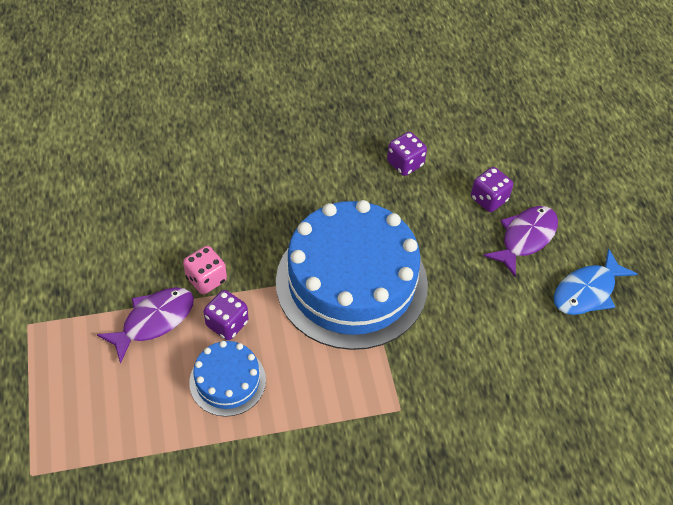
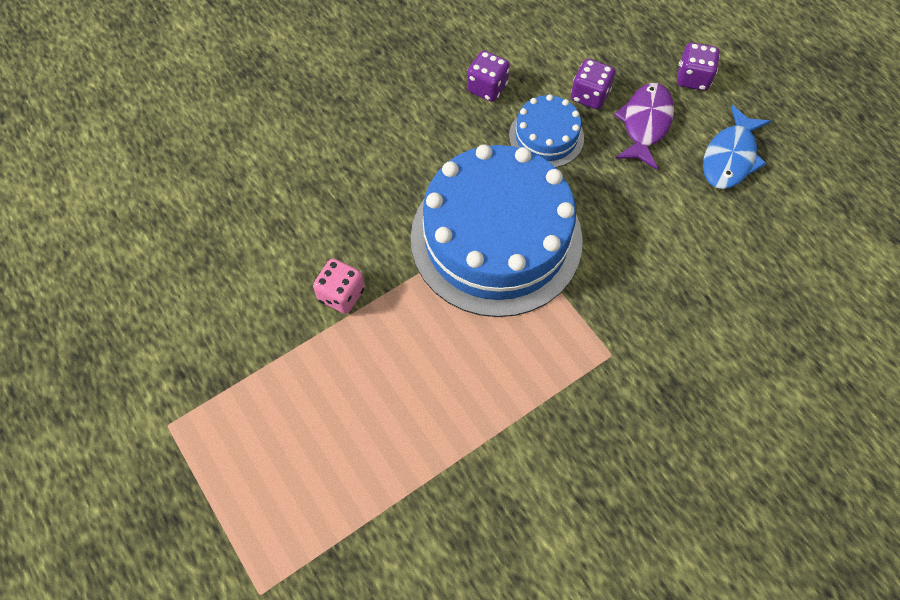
camera: 20 degrees left, 10 degrees up
purple fish [97,287,194,364] -> none
blue cake [189,341,266,417] -> blue cake moved to [509,94,584,168]
purple dice [203,290,249,340] -> purple dice moved to [677,43,720,91]

